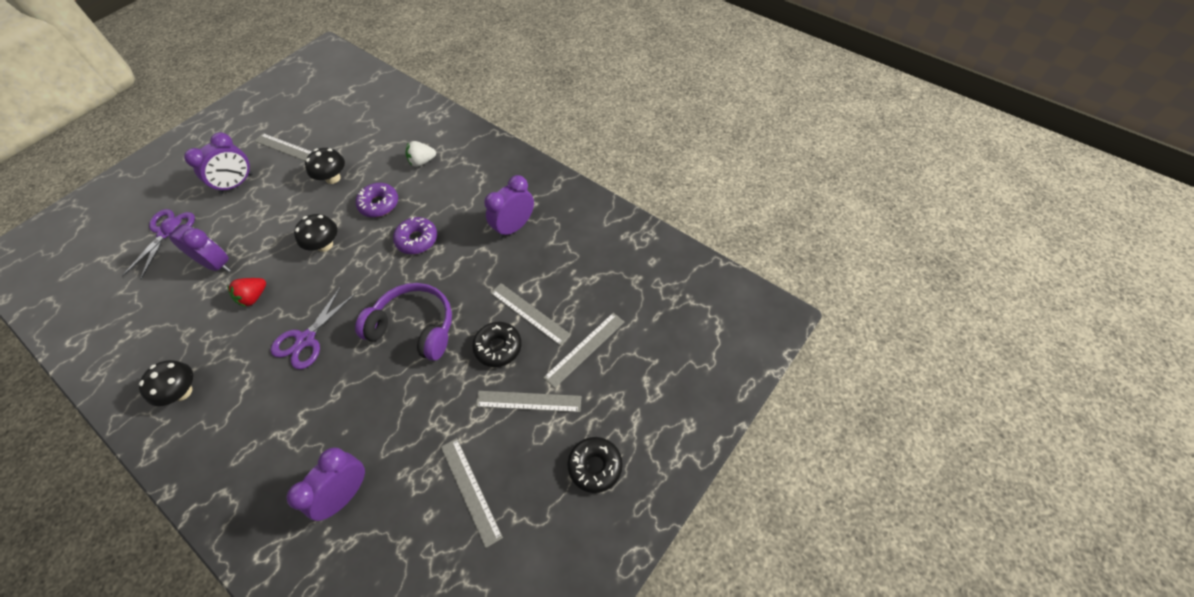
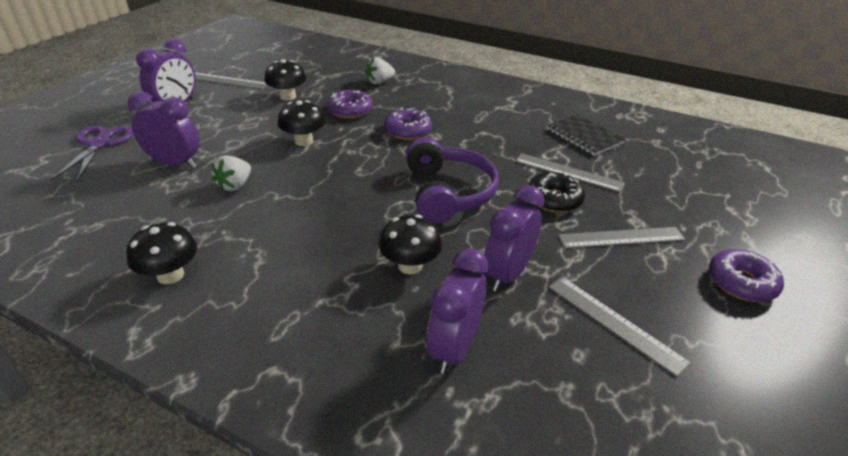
camera: 15 degrees left, 20 degrees down
red strawberry [227,278,266,307] -> white strawberry [211,156,251,192]
purple scissors [271,286,356,369] -> none
purple headphones [355,283,452,361] -> purple headphones turned 75 degrees clockwise [406,137,499,223]
purple clock [484,175,534,239] -> purple clock moved to [484,185,544,292]
grey ruler [543,313,624,388] -> none
black donut [568,437,623,493] -> purple donut [709,249,784,302]
none -> black mushroom [379,214,442,274]
none -> black notebook [547,114,625,156]

